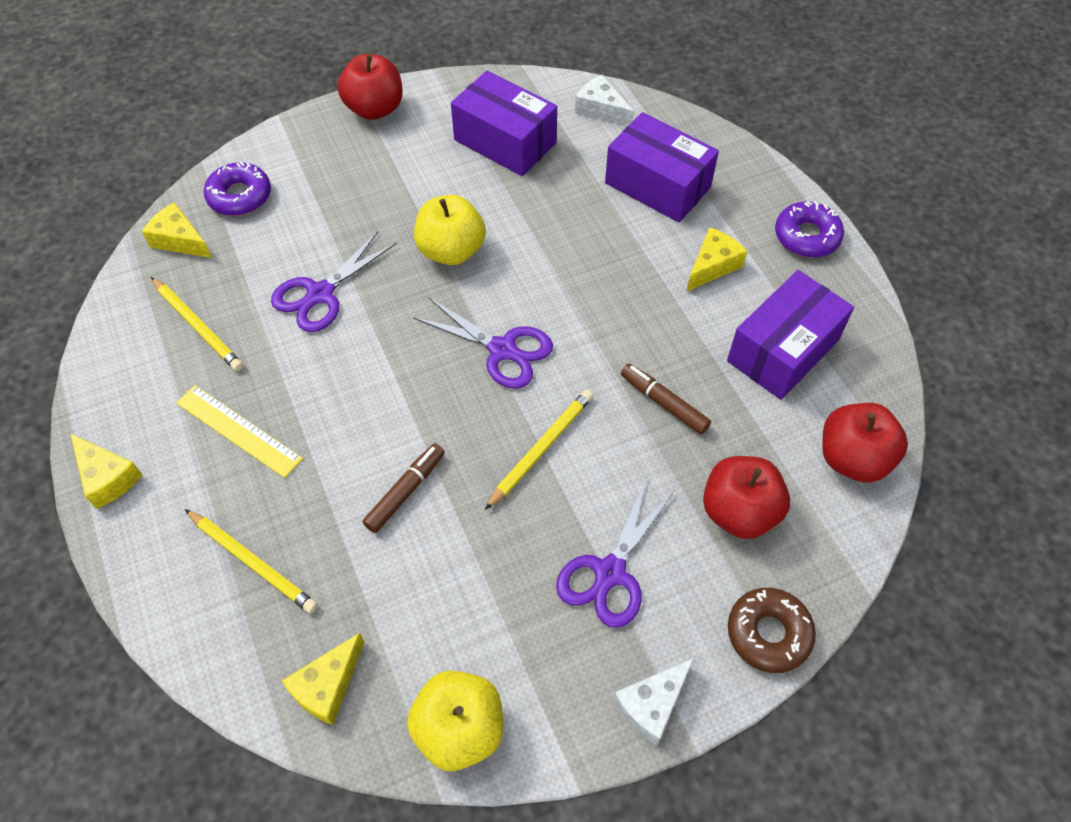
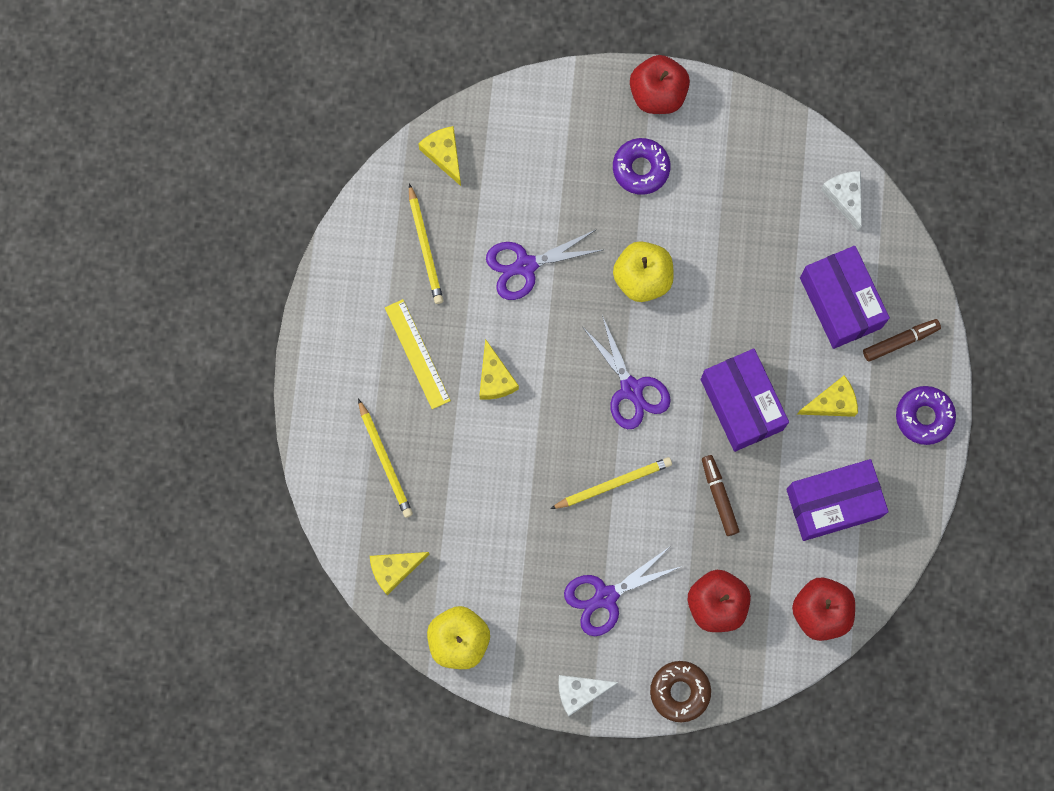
camera: 30 degrees right, 20 degrees up
yellow cheese [70,433,142,509] -> yellow cheese moved to [479,339,519,400]
purple donut [204,162,271,216] -> purple donut moved to [613,138,671,195]
brown marker [362,443,445,533] -> brown marker moved to [863,319,941,362]
purple box [451,70,557,176] -> purple box moved to [701,349,789,452]

